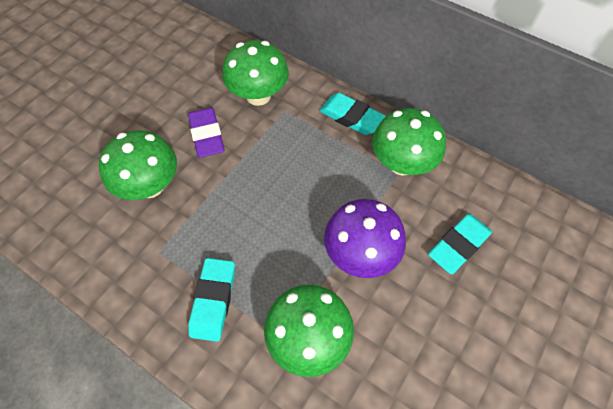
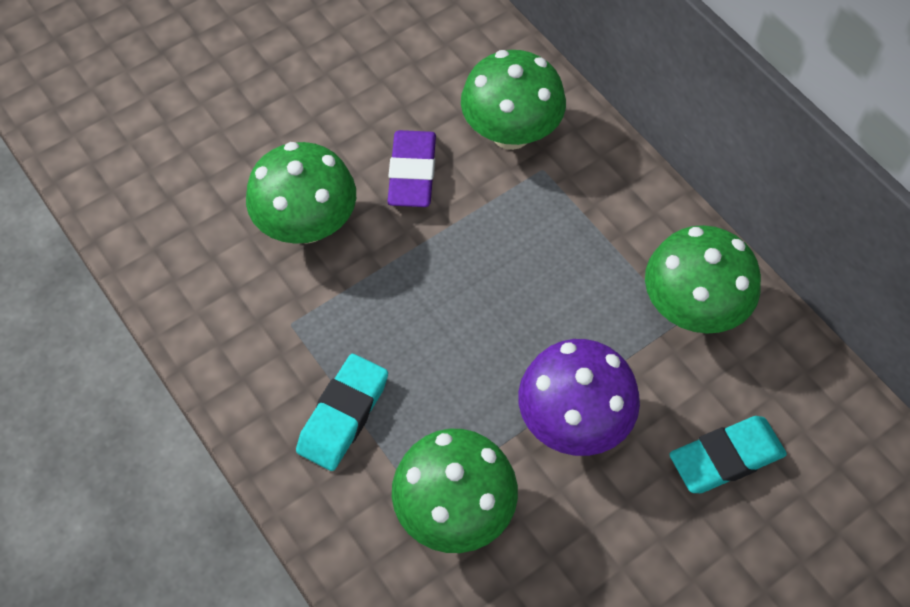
camera: 20 degrees right, 0 degrees up
turquoise eraser [319,93,386,135] -> none

